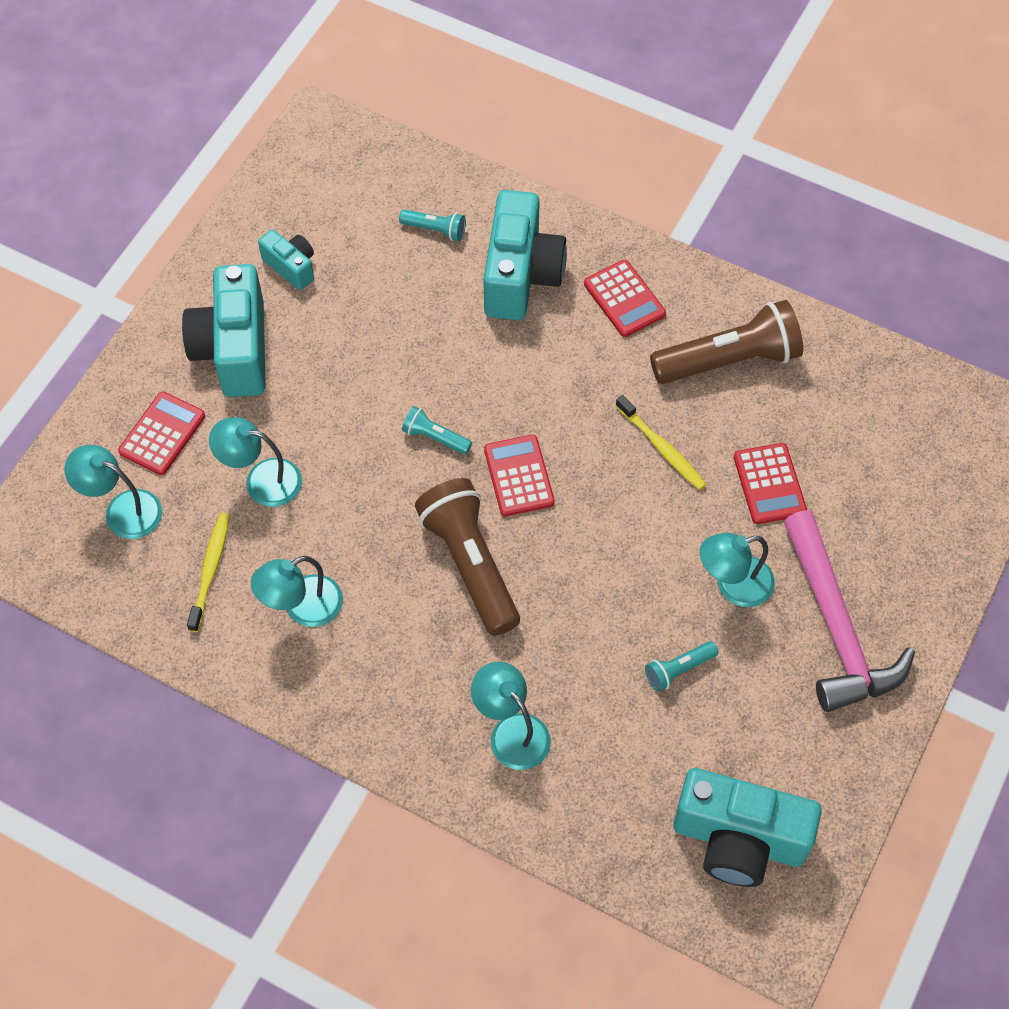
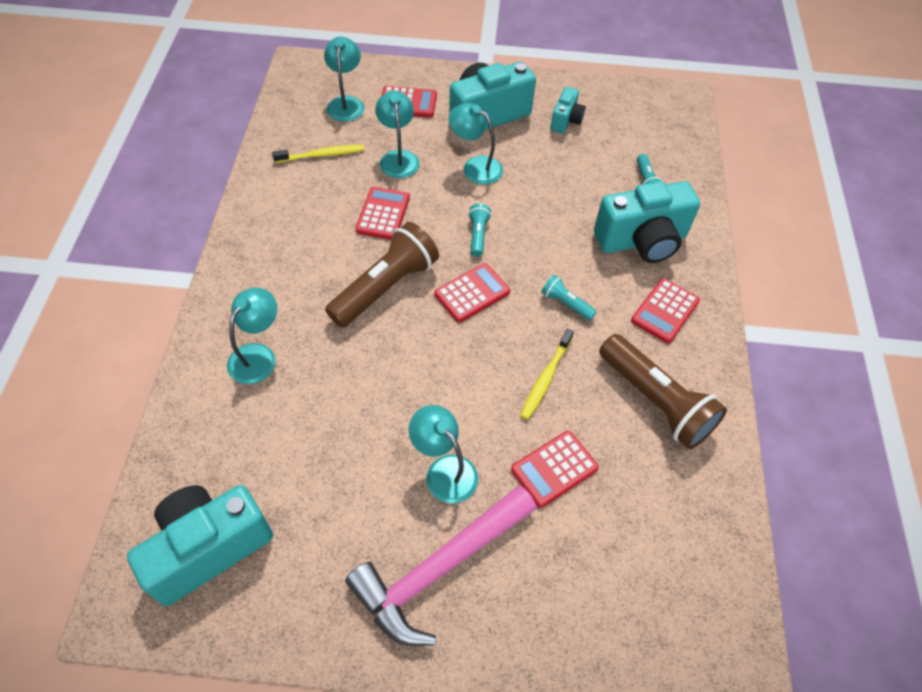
camera: 65 degrees right, 5 degrees down
turquoise lamp [251,556,343,627] -> turquoise lamp moved to [448,103,503,185]
turquoise flashlight [645,641,719,692] -> turquoise flashlight moved to [541,275,597,321]
turquoise camera [673,768,822,887] -> turquoise camera turned 60 degrees clockwise [127,485,273,606]
none -> red calculator [355,187,410,240]

